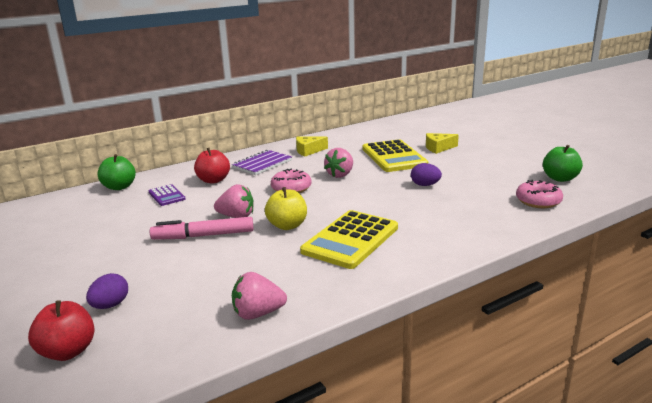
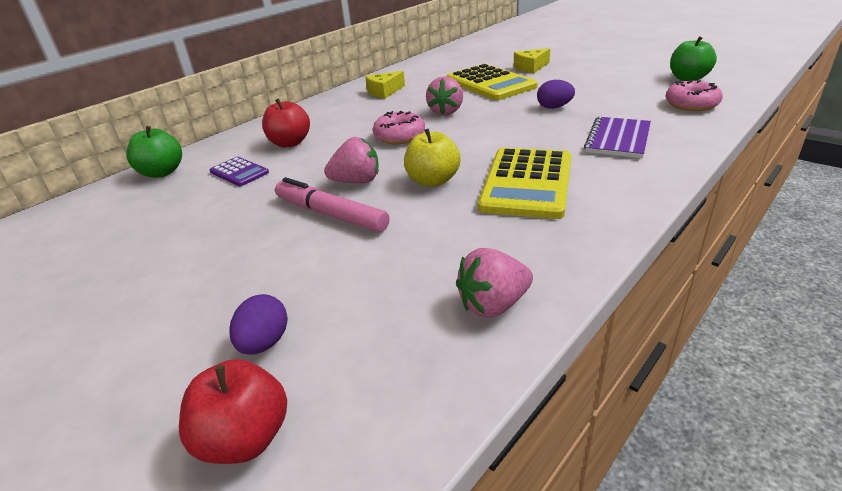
camera: 15 degrees left, 10 degrees up
pink marker [150,217,254,240] -> pink marker turned 60 degrees clockwise [275,177,390,232]
purple notebook [232,150,292,175] -> purple notebook moved to [584,117,651,158]

